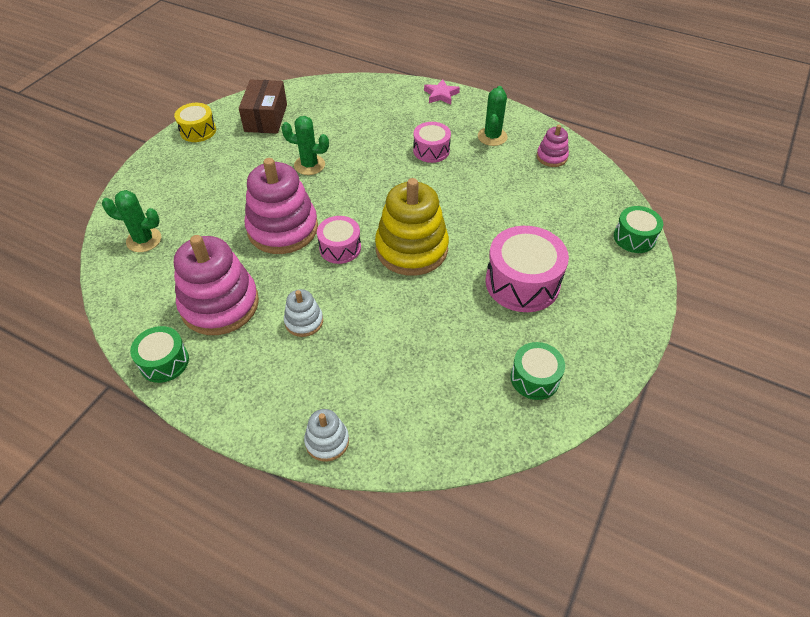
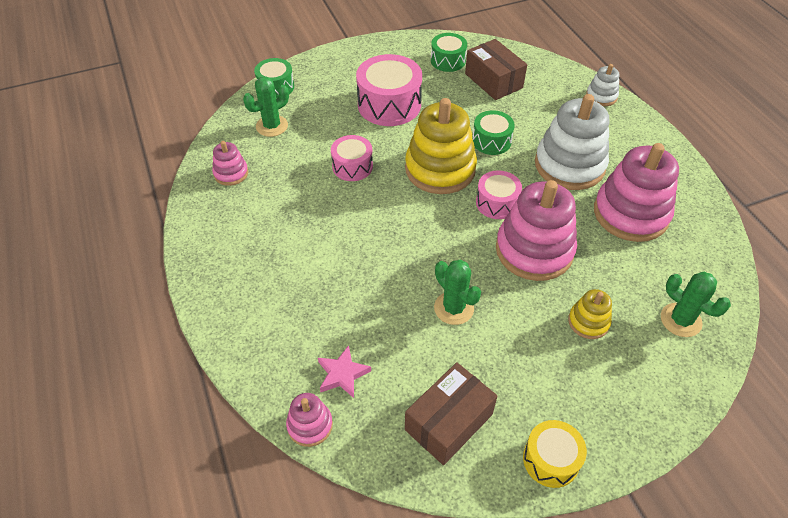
camera: 140 degrees left, 0 degrees up
green drum [130,326,189,383] -> green drum moved to [472,110,515,155]
white stacking toy [284,289,323,337] -> white stacking toy [535,94,609,190], size x2.06
pink drum [413,122,451,163] -> pink drum moved to [331,135,373,181]
pink star [424,79,460,105] -> pink star moved to [318,345,371,398]
green cactus [478,86,507,146] -> green cactus moved to [243,76,289,137]
none -> pink stacking toy [286,393,333,447]
none -> brown box [465,39,527,100]
none -> yellow stacking toy [568,289,612,339]

